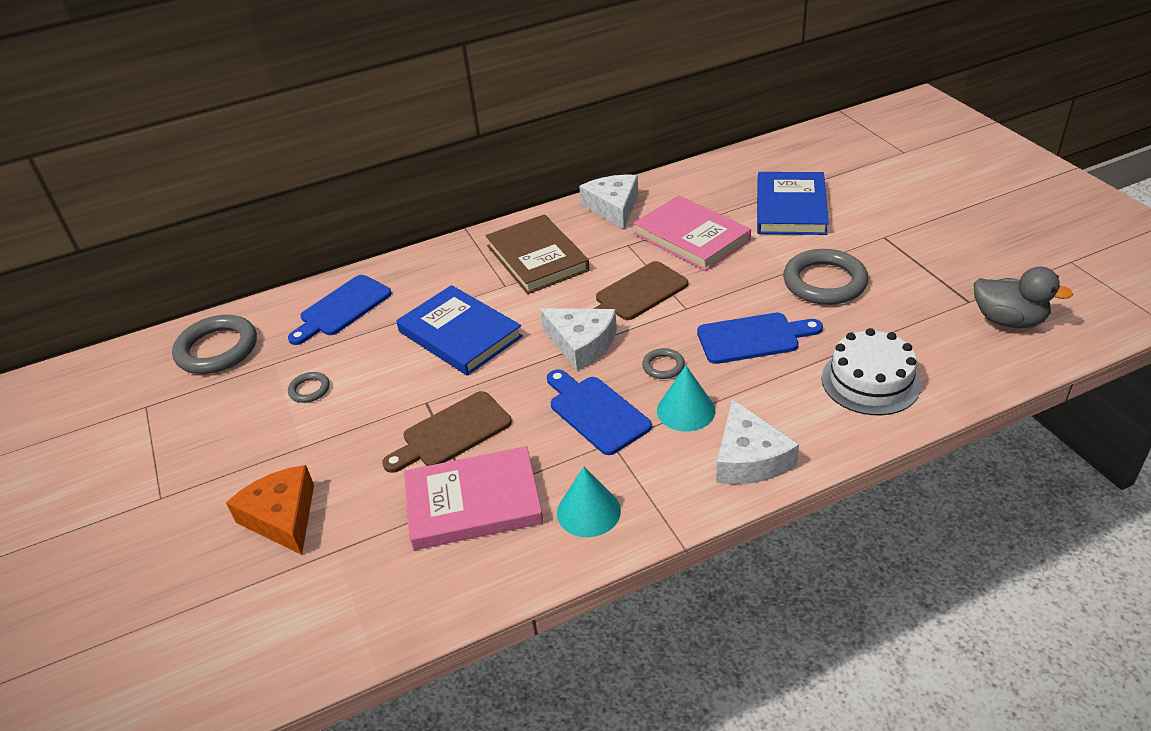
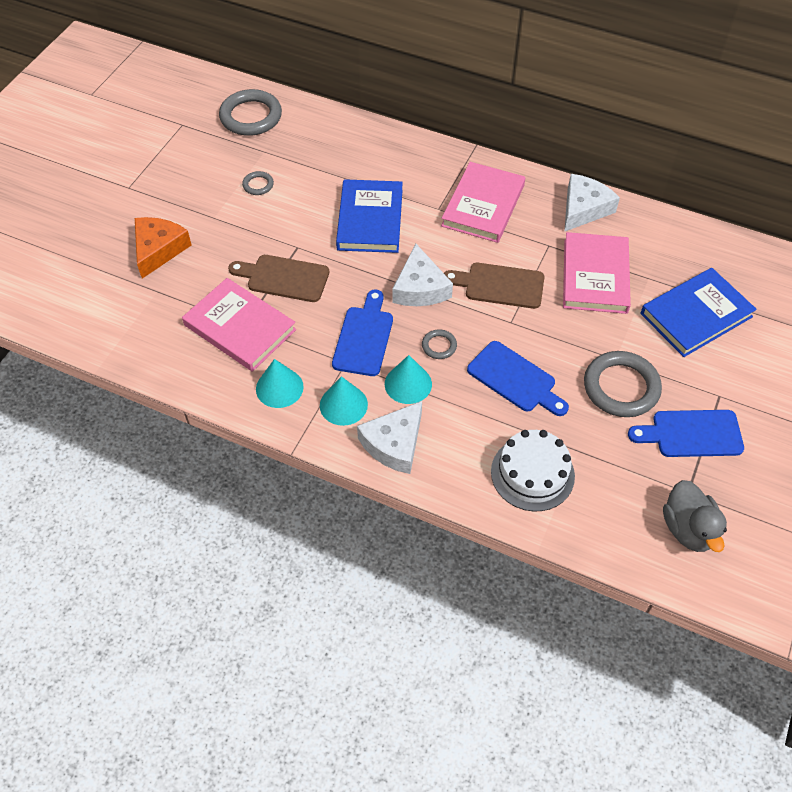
camera: 45 degrees right, 15 degrees up
blue cutting board [288,275,392,345] -> blue cutting board moved to [628,410,744,457]
brown book [485,214,590,294] -> pink book [441,162,525,243]
none -> turquoise cone [320,376,368,426]

